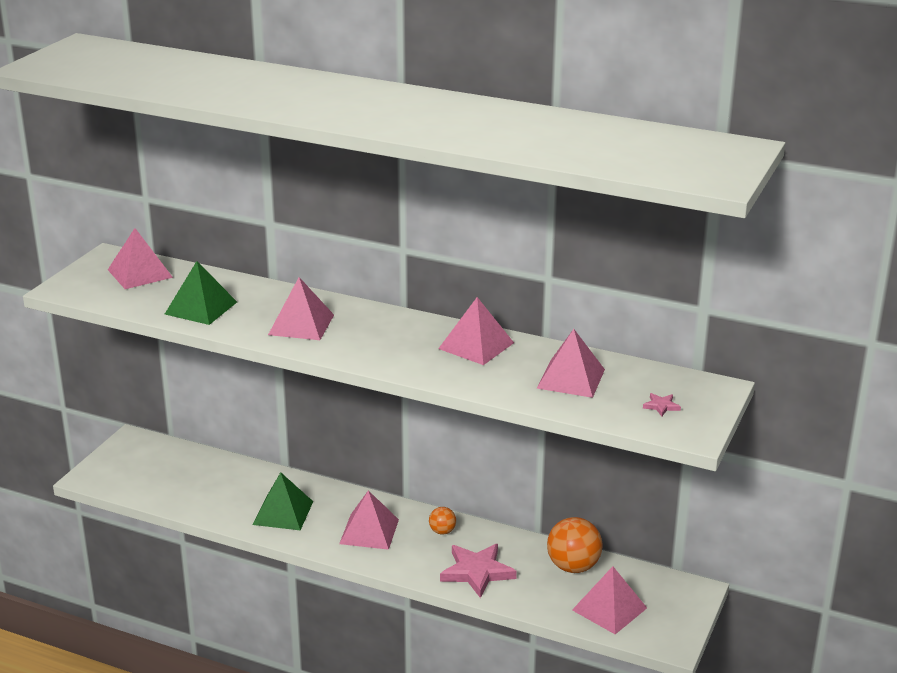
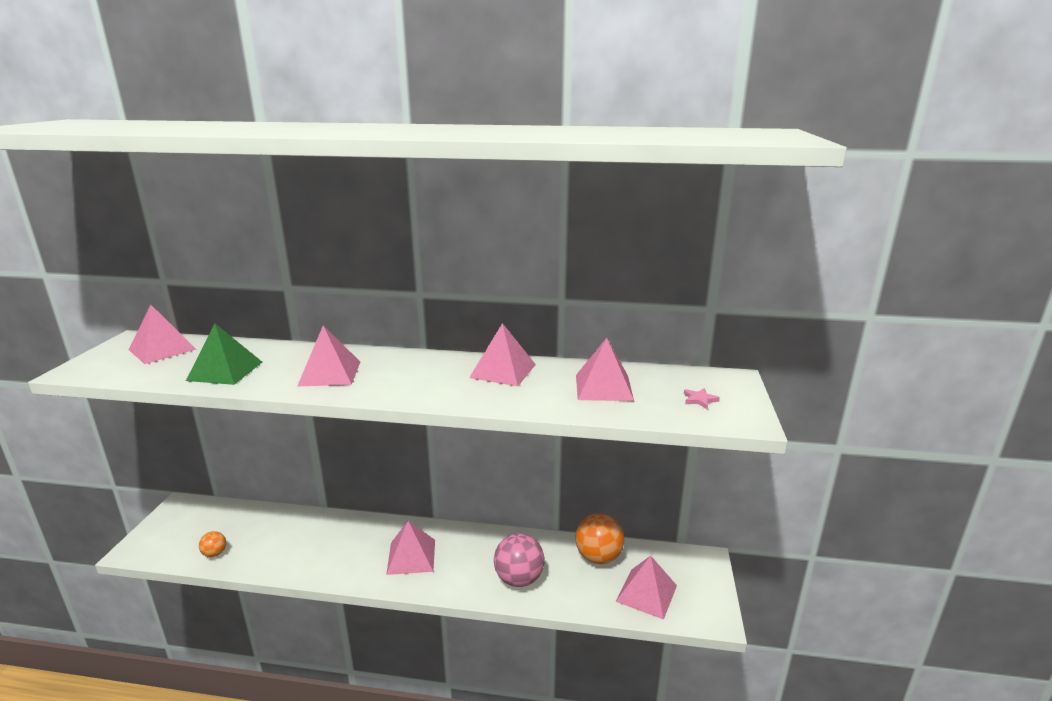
camera: 15 degrees left, 5 degrees down
green pyramid [253,472,313,530] -> none
orange ball [429,507,456,535] -> orange ball moved to [199,531,226,557]
pink star [440,544,517,598] -> pink ball [494,533,545,587]

